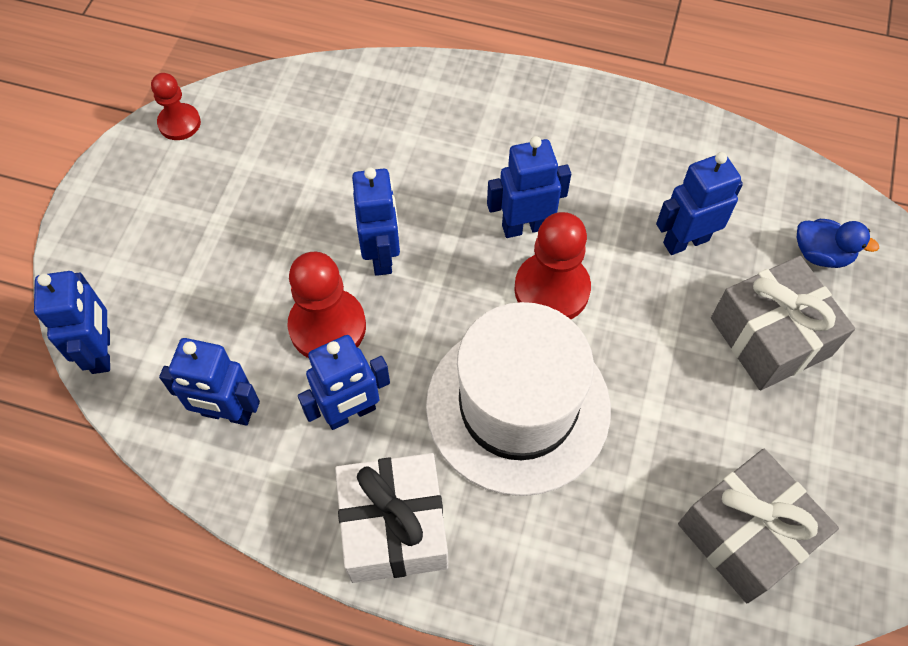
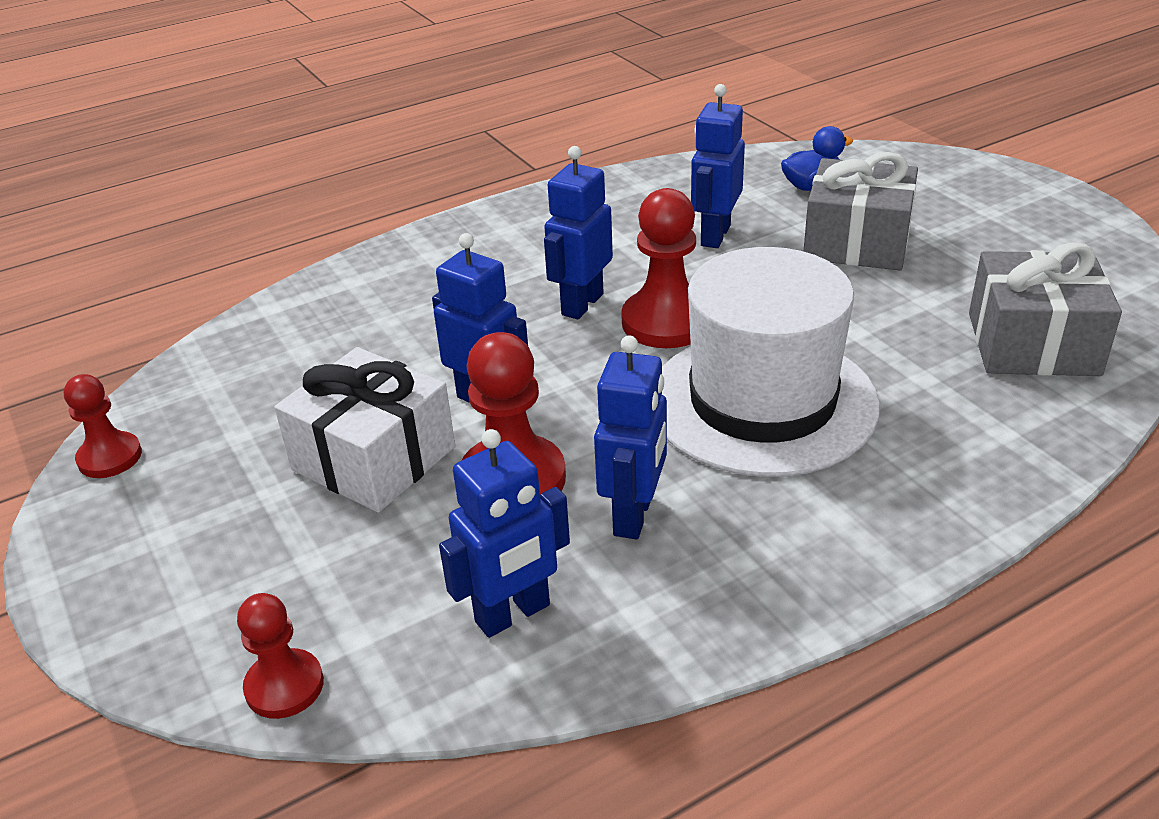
camera: 45 degrees left, 25 degrees down
blue robot [34,271,110,374] -> red pawn [237,593,324,719]
white gift [335,453,448,583] -> white gift moved to [274,347,455,513]

